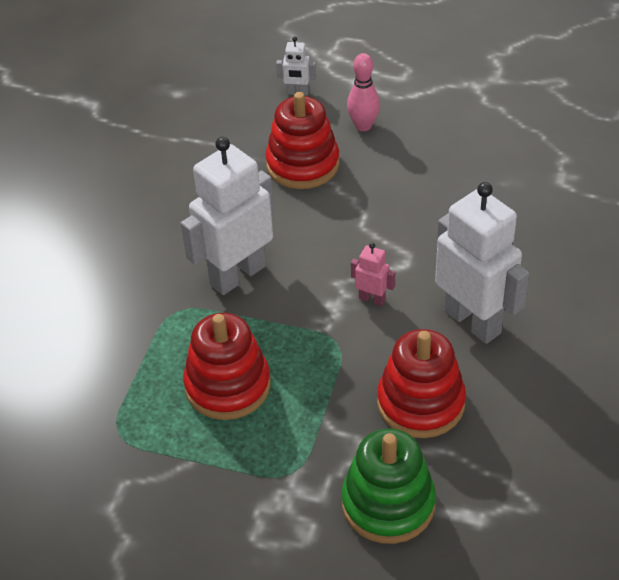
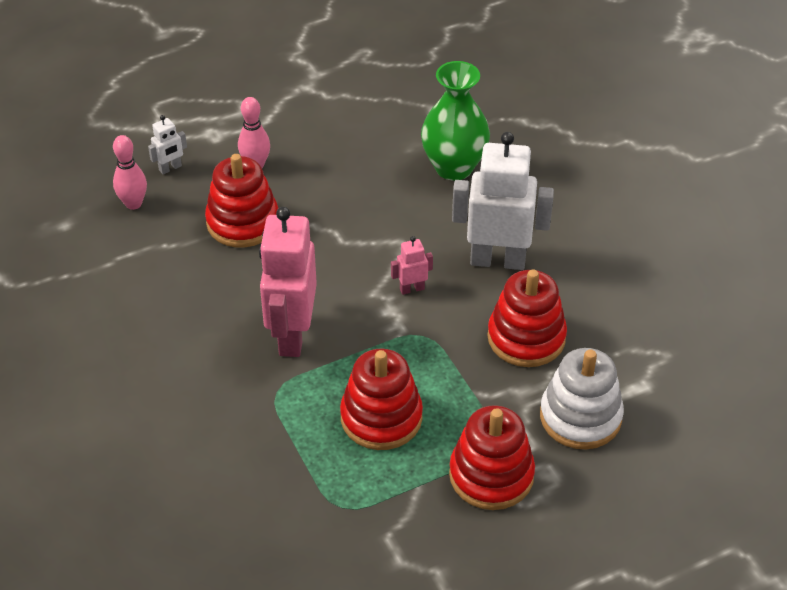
camera: 45 degrees left, 0 degrees up
white robot [181,137,274,295] -> pink robot [259,207,317,357]
green stacking toy [341,428,436,544] -> white stacking toy [540,348,624,449]
none -> pink bowling pin [113,135,147,210]
none -> green vase [421,61,490,181]
none -> red stacking toy [449,405,535,510]

